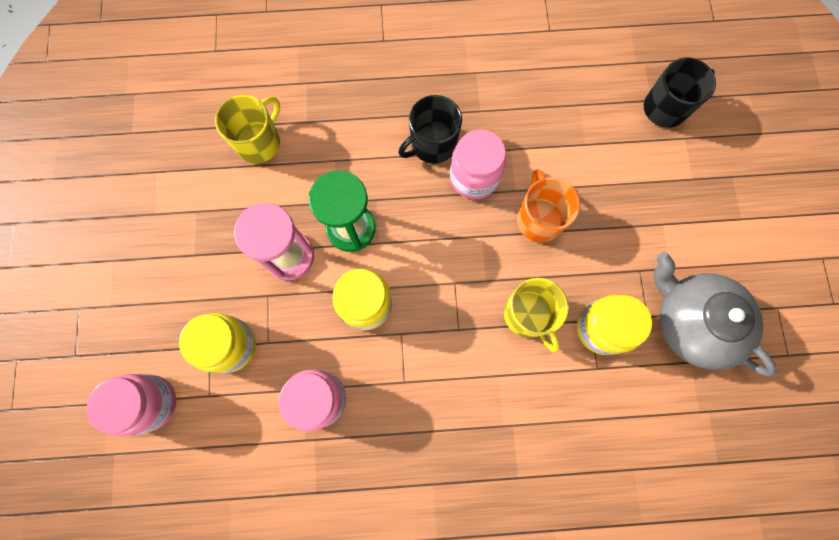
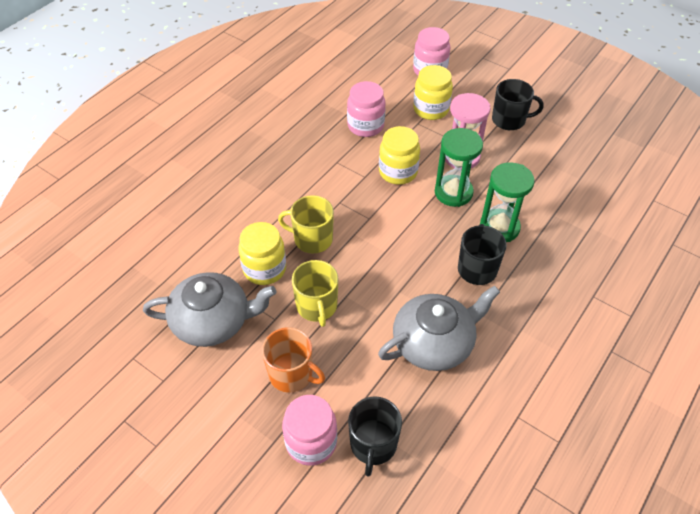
camera: 130 degrees right, 25 degrees down
yellow mug [215,95,280,164] -> yellow mug moved to [292,260,338,327]
pink jar [450,130,506,199] -> pink jar moved to [282,395,337,466]
orange mug [517,169,580,243] -> orange mug moved to [262,327,325,393]
none -> grey teapot [378,285,500,371]
none -> green hourglass [480,162,535,242]
none -> black mug [492,79,544,130]

